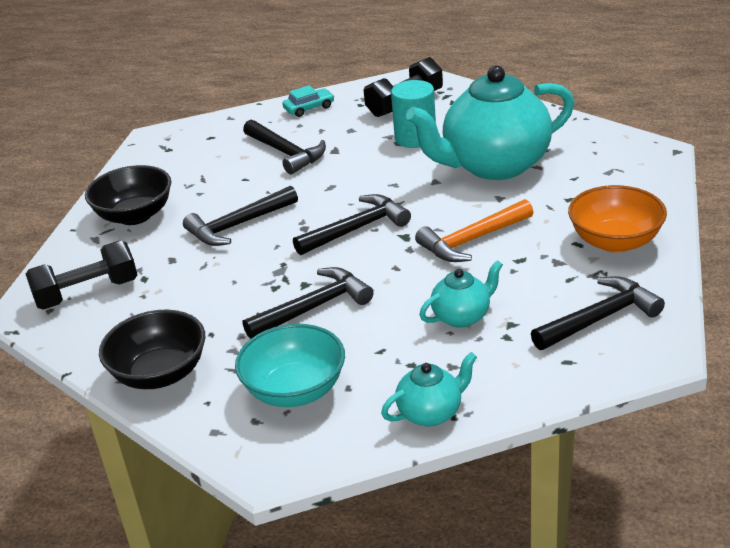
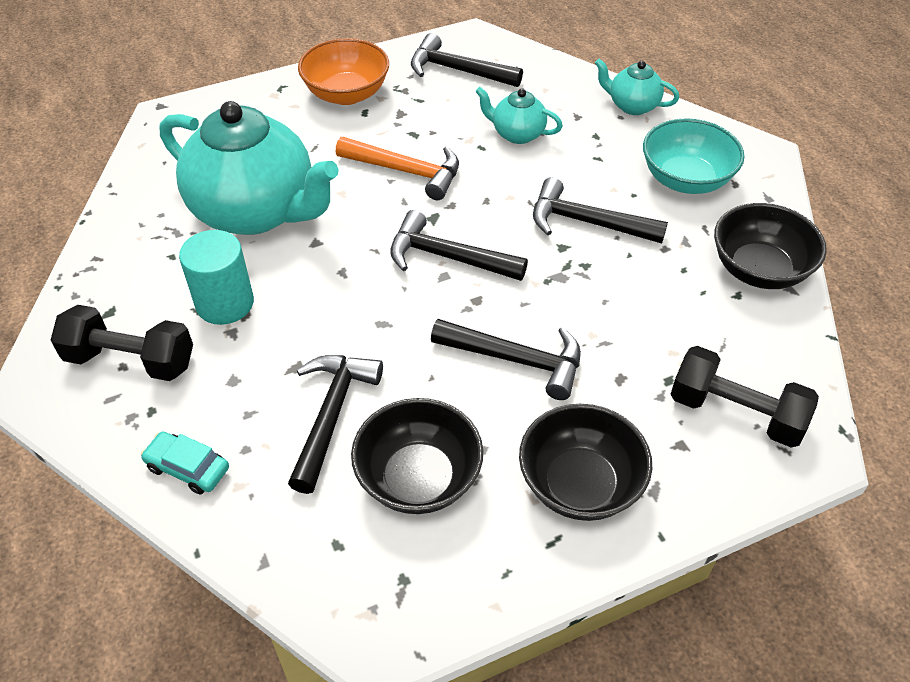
camera: 130 degrees left, 15 degrees up
none -> black bowl [351,398,483,514]

